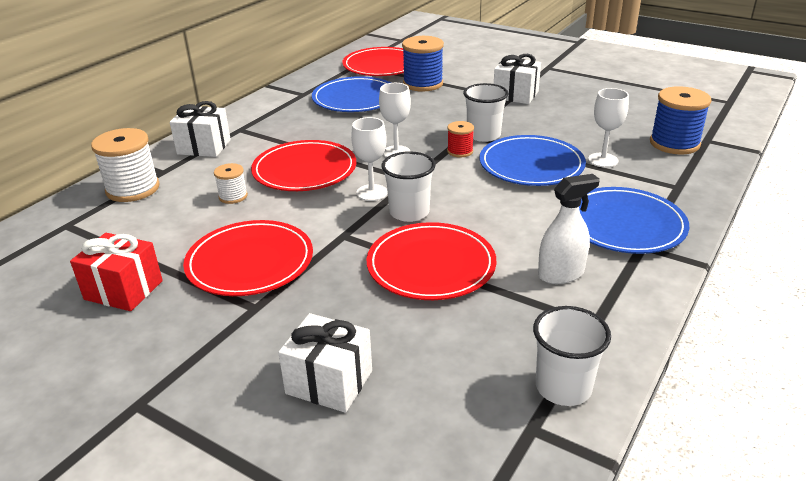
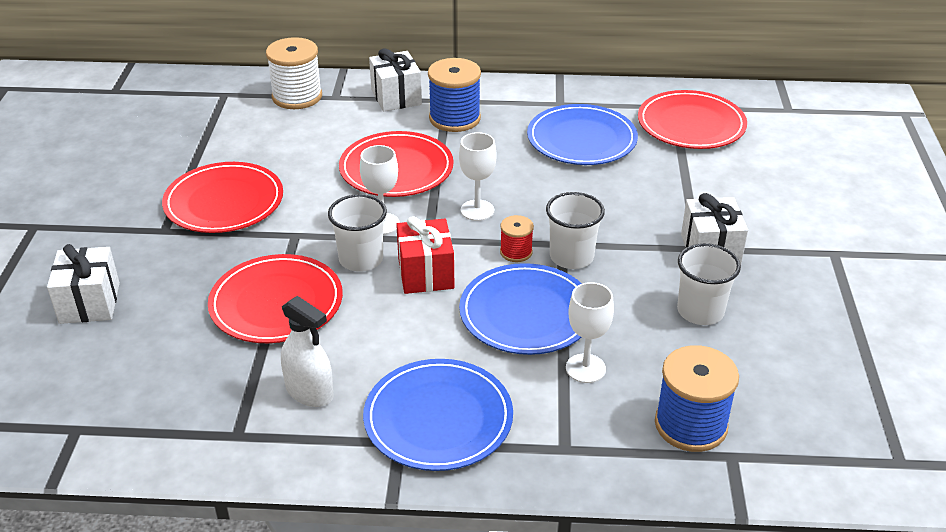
camera: 60 degrees right, 5 degrees up
red gift [70,233,163,311] -> red gift moved to [396,216,455,294]
white spool [214,163,248,204] -> none
blue spool [402,36,444,91] -> blue spool moved to [428,58,481,132]
white cup [533,306,611,406] -> white cup moved to [677,243,741,325]

